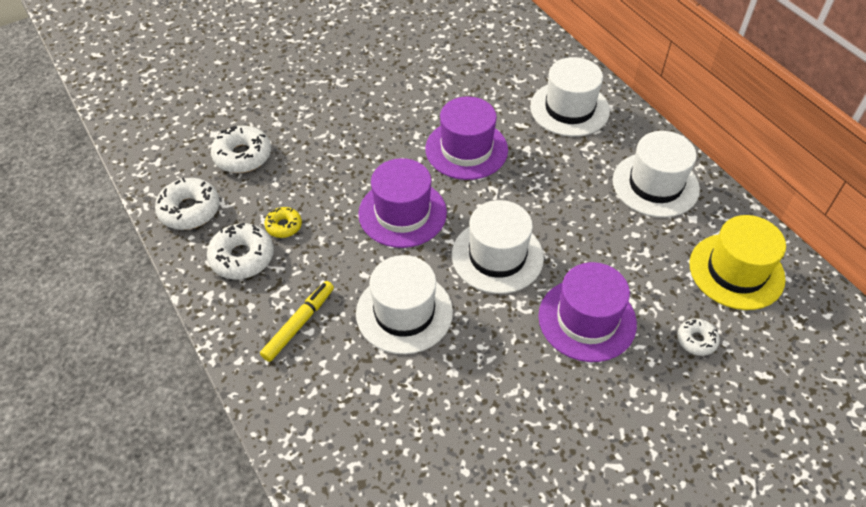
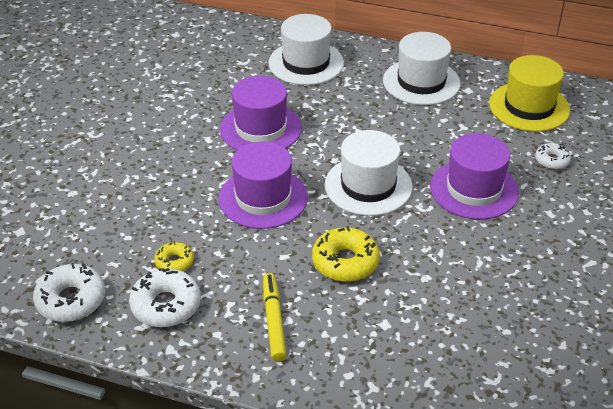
camera: 40 degrees left, 10 degrees down
white donut [211,126,271,173] -> none
white hat [356,255,453,354] -> yellow donut [312,226,380,282]

